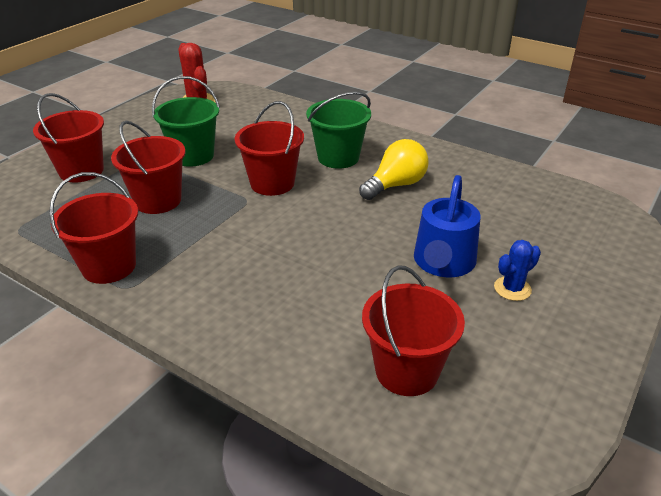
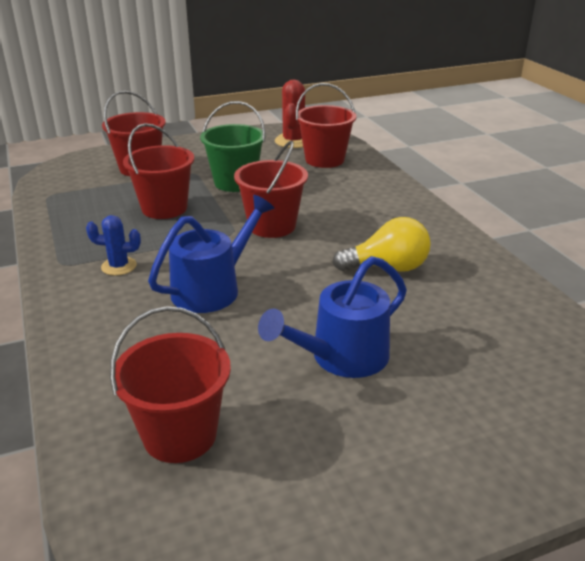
camera: 35 degrees right, 5 degrees down
red bucket [49,172,138,284] -> red bucket moved to [296,83,357,168]
green bucket [306,92,371,169] -> none
blue cactus [494,240,541,301] -> blue cactus moved to [86,215,141,276]
none -> blue watering can [148,195,274,313]

